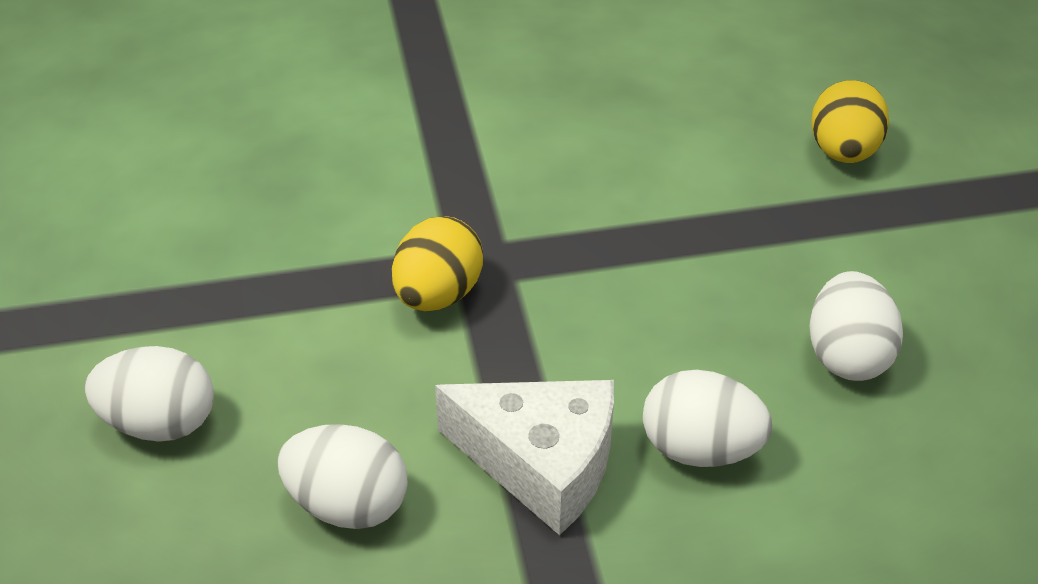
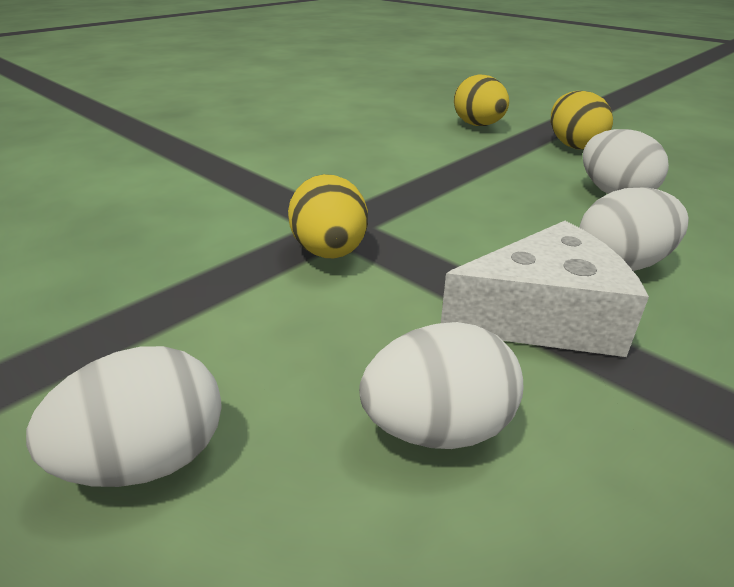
camera: 35 degrees left, 10 degrees down
none -> yellow egg [551,91,613,149]

